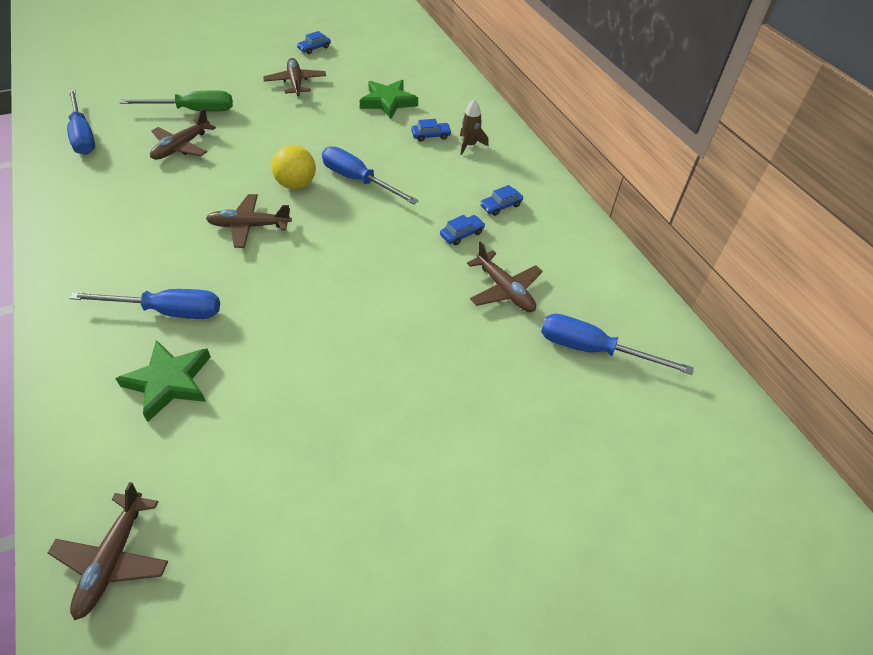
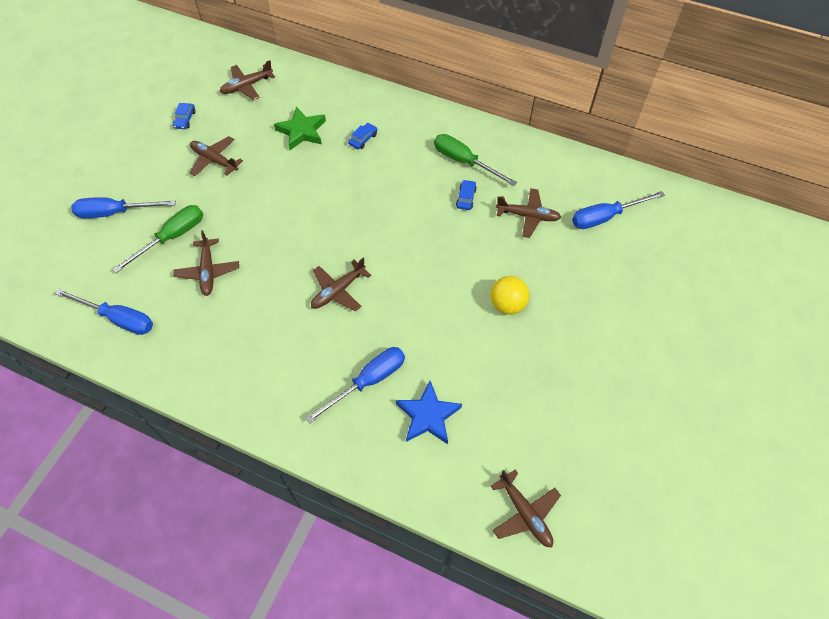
camera: 40 degrees left, 10 degrees up
green star [115,340,211,422] -> blue star [396,381,462,444]
yellow ball [272,145,316,190] -> yellow ball moved to [490,276,529,315]
blue screwdriver [322,146,419,205] -> blue screwdriver moved to [71,197,176,218]
brown rocket [460,99,489,155] -> none
blue car [480,185,523,216] -> green screwdriver [434,134,517,186]
none -> brown plane [220,60,275,100]

